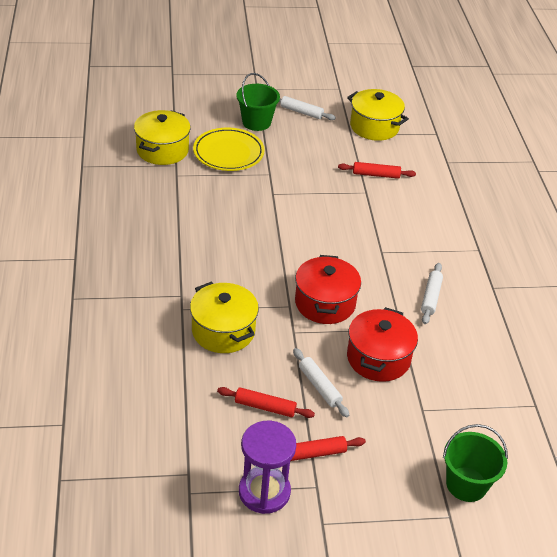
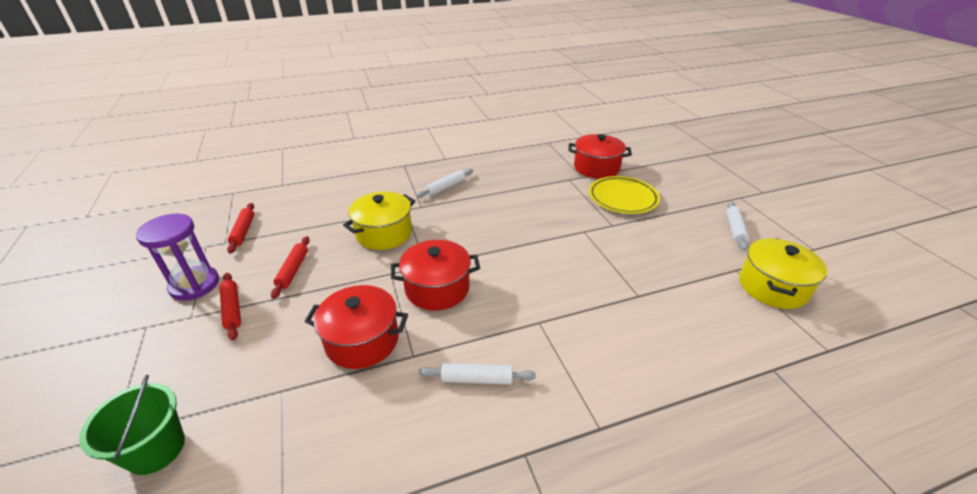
camera: 80 degrees right, 5 degrees down
yellow pot [134,110,191,165] -> red pot [569,134,632,179]
green bucket [236,73,280,131] -> none
white rolling pin [293,348,349,417] -> white rolling pin moved to [416,169,473,198]
red rolling pin [338,162,416,179] -> red rolling pin moved to [227,203,254,254]

